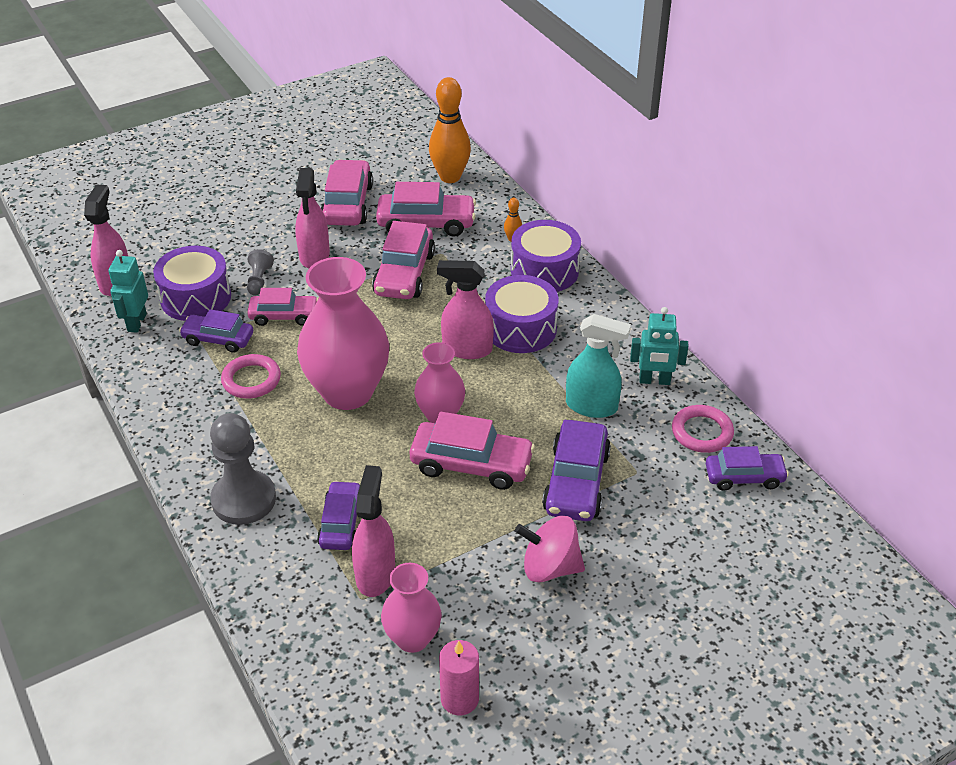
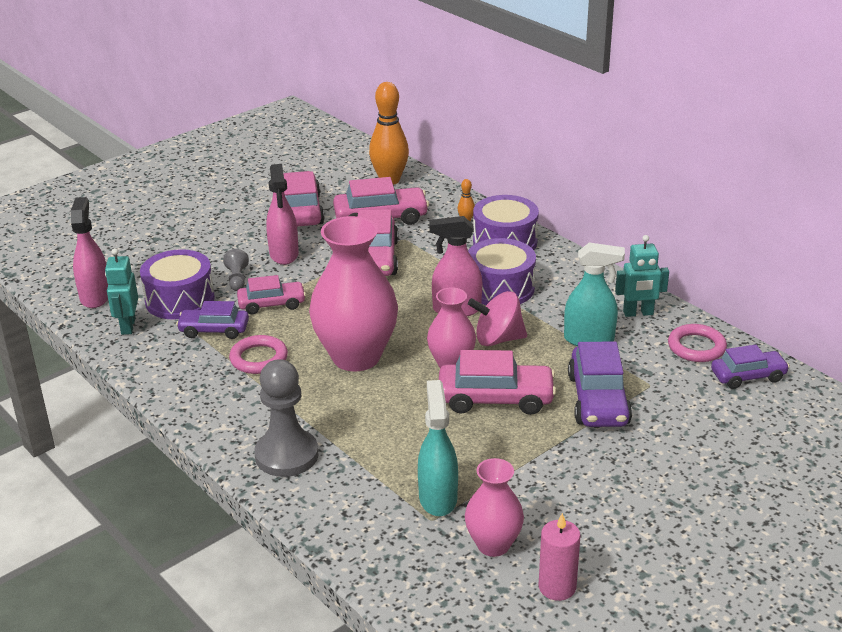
camera: 10 degrees left, 10 degrees down
purple car [317,481,360,550] -> none
pink spray bottle [352,465,395,597] -> turquoise spray bottle [418,380,458,516]
pink spinning top [515,516,585,583] -> pink spinning top moved to [468,291,527,346]

